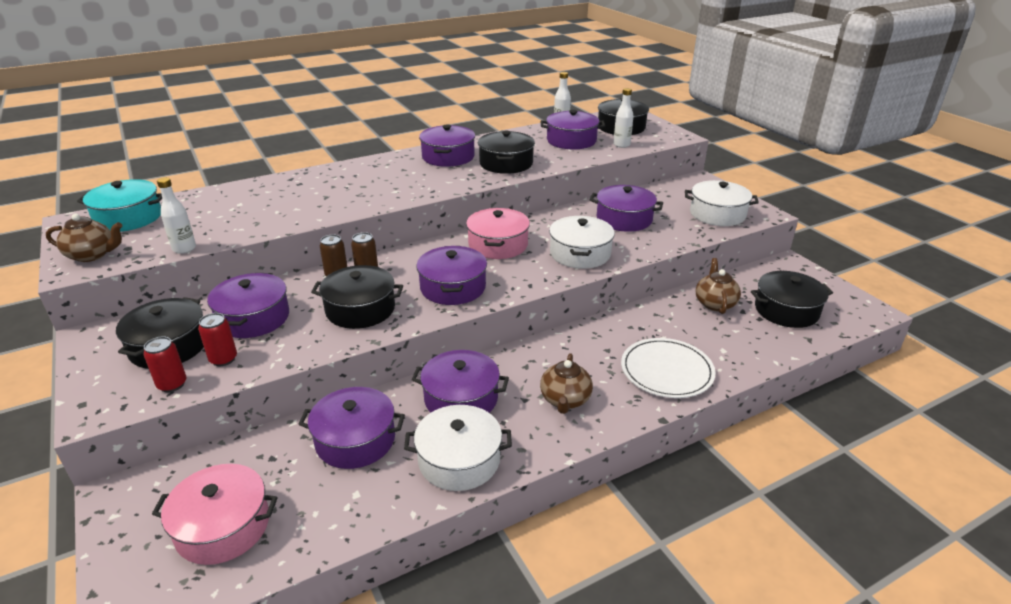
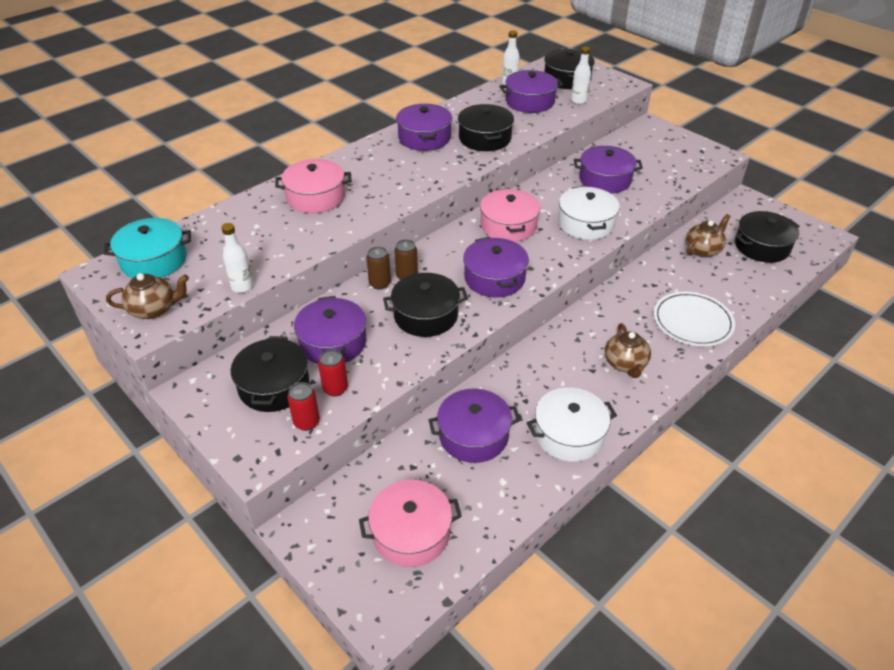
camera: 15 degrees left, 10 degrees up
purple pot [412,350,509,413] -> none
white pot [685,180,759,226] -> none
brown teapot [696,258,741,314] -> brown teapot turned 60 degrees clockwise [686,214,731,257]
none -> pink pot [275,159,352,213]

